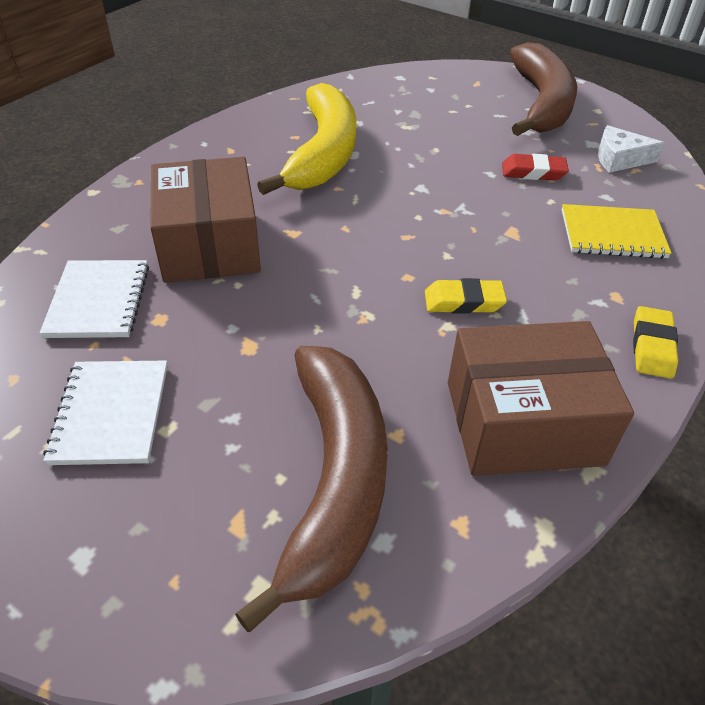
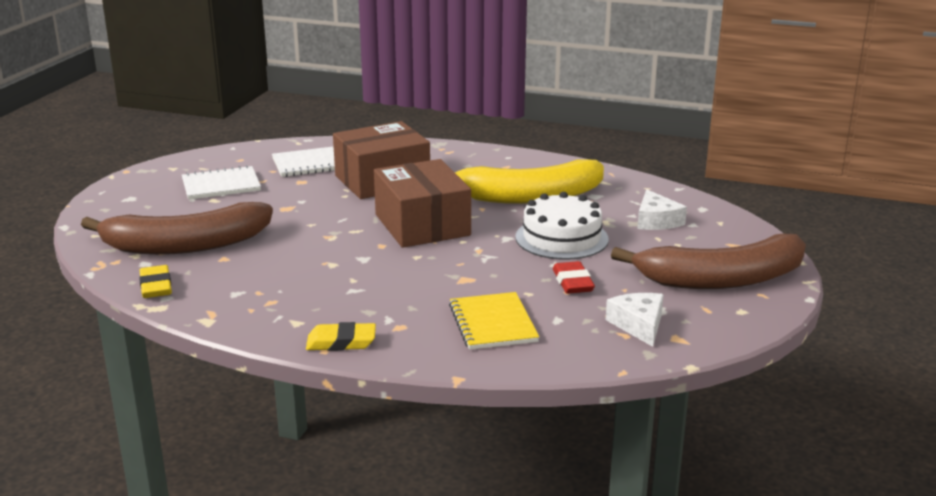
camera: 75 degrees right, 20 degrees down
yellow eraser [425,278,507,314] -> yellow eraser moved to [139,265,172,298]
brown box [448,321,634,476] -> brown box moved to [374,159,471,248]
none -> white cake [515,192,609,260]
none -> white cheese [637,189,687,230]

